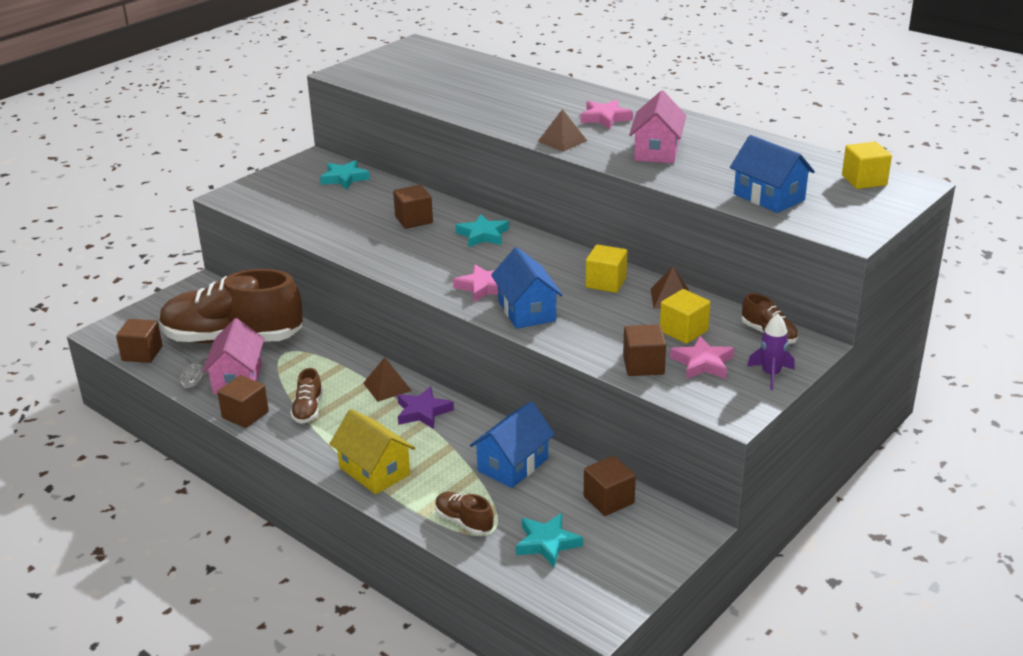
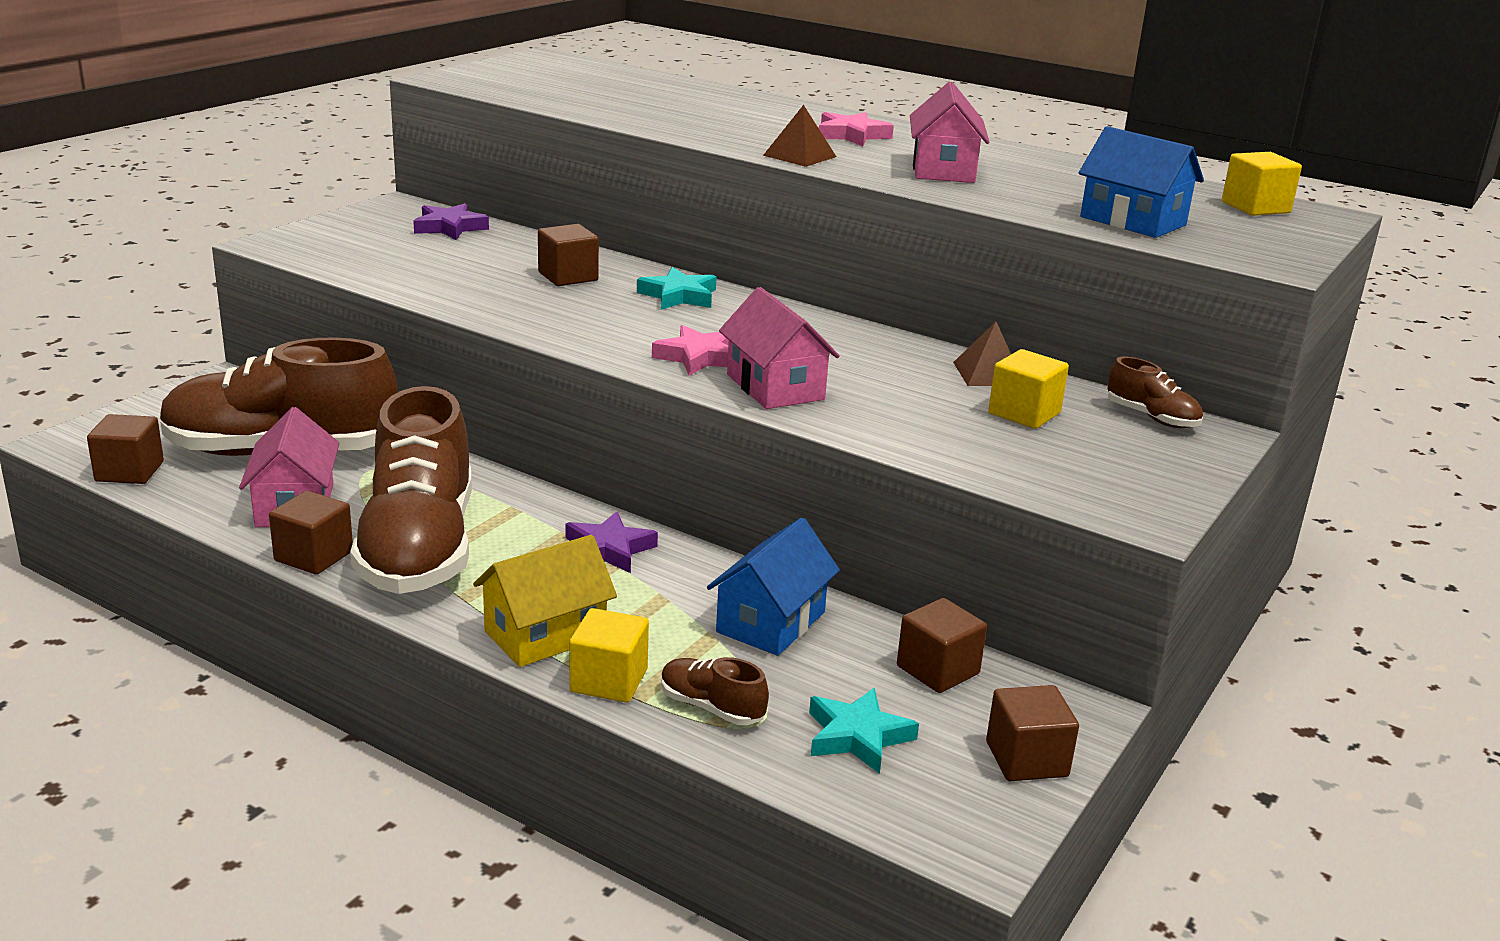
camera: 10 degrees left, 5 degrees down
grey fish [179,358,209,389] -> none
brown shoe [290,368,323,424] -> brown shoe [350,386,472,594], size x2.47
turquoise star [320,160,370,189] -> purple star [413,203,489,240]
yellow house [330,409,415,494] -> yellow house turned 75 degrees counterclockwise [473,535,617,667]
brown pyramid [363,357,412,402] -> none
blue house [491,247,563,329] -> pink house [719,287,840,409]
yellow cube [586,244,627,293] -> yellow cube moved to [569,608,649,703]
brown cube [623,324,666,376] -> brown cube moved to [986,685,1079,781]
pink star [670,336,734,379] -> none
purple rocket [747,314,795,390] -> none

